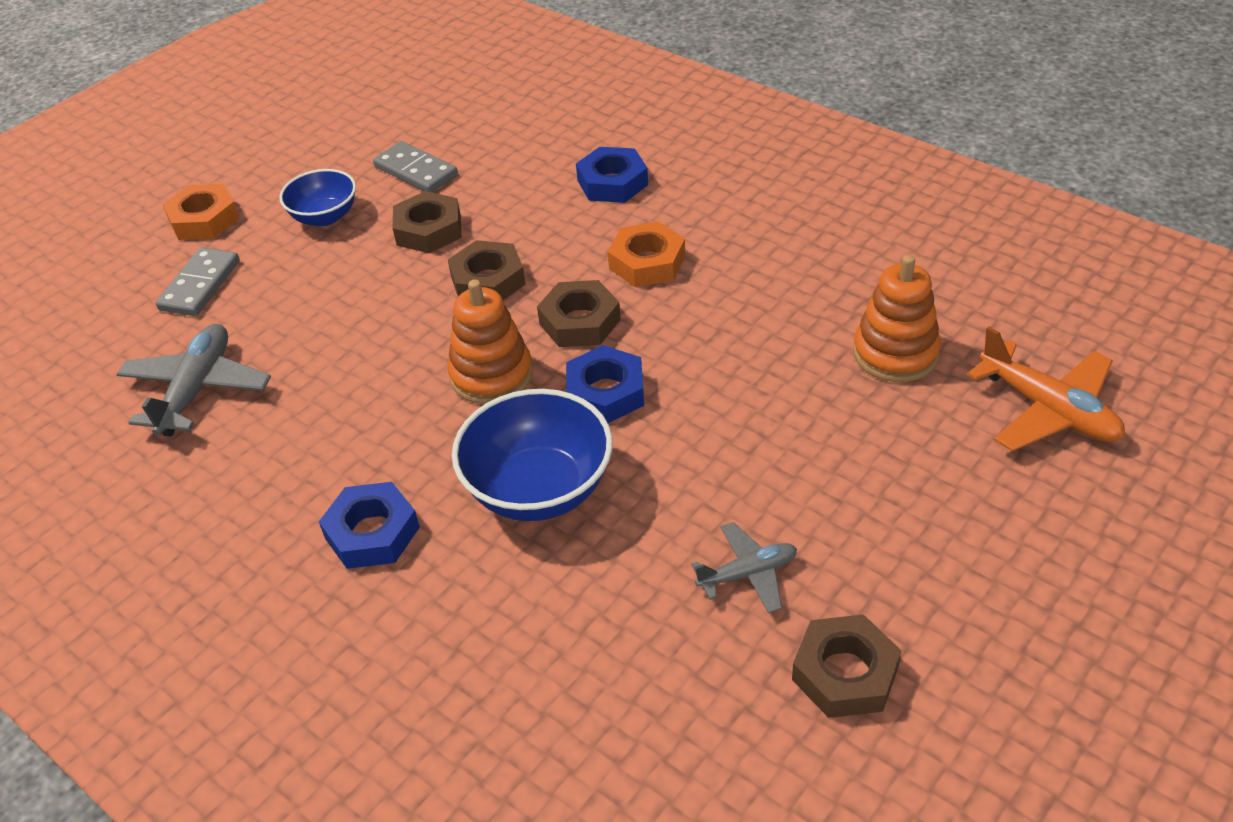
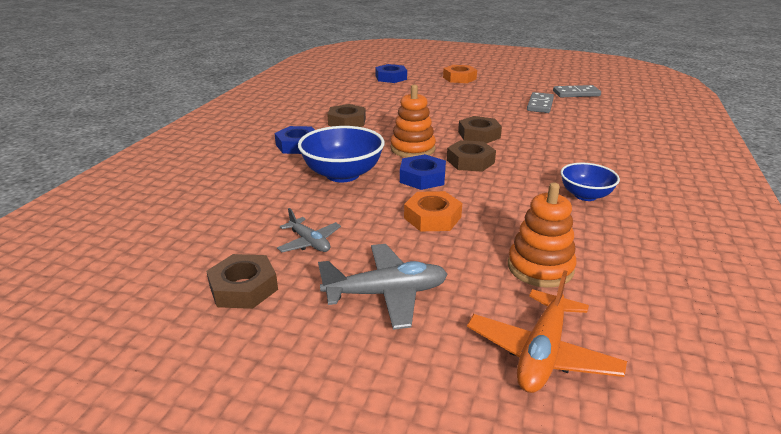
camera: 65 degrees right, 15 degrees down
grey plane [116,324,271,437] -> grey plane moved to [318,244,448,330]
grey domino [156,247,240,316] -> grey domino moved to [553,85,601,97]
blue bowl [279,169,356,226] -> blue bowl moved to [561,163,620,201]
brown nut [393,191,461,253] -> brown nut moved to [327,104,366,127]
blue nut [576,147,648,203] -> blue nut moved to [376,64,407,83]
orange nut [608,222,685,287] -> orange nut moved to [404,191,462,231]

